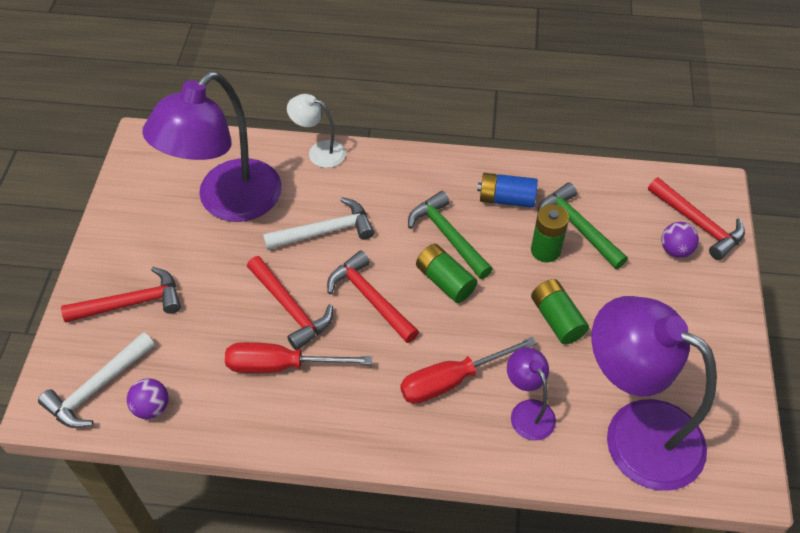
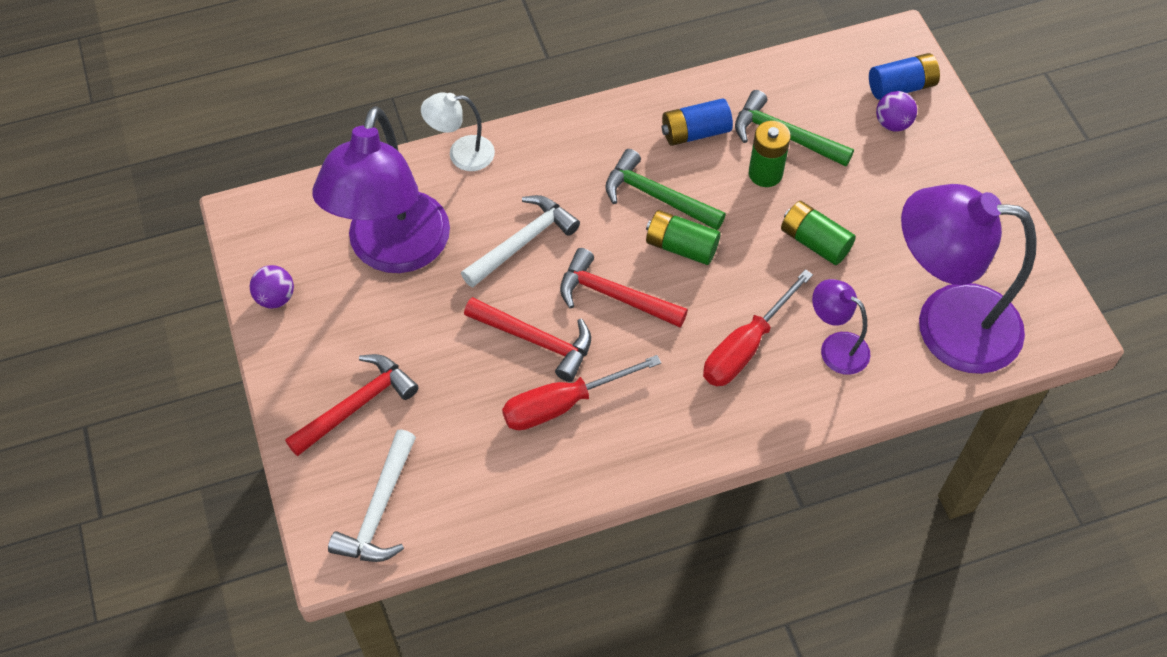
camera: 25 degrees left, 5 degrees up
purple ball [127,378,169,419] -> purple ball moved to [250,265,294,308]
red hammer [648,178,745,260] -> blue battery [869,53,940,100]

